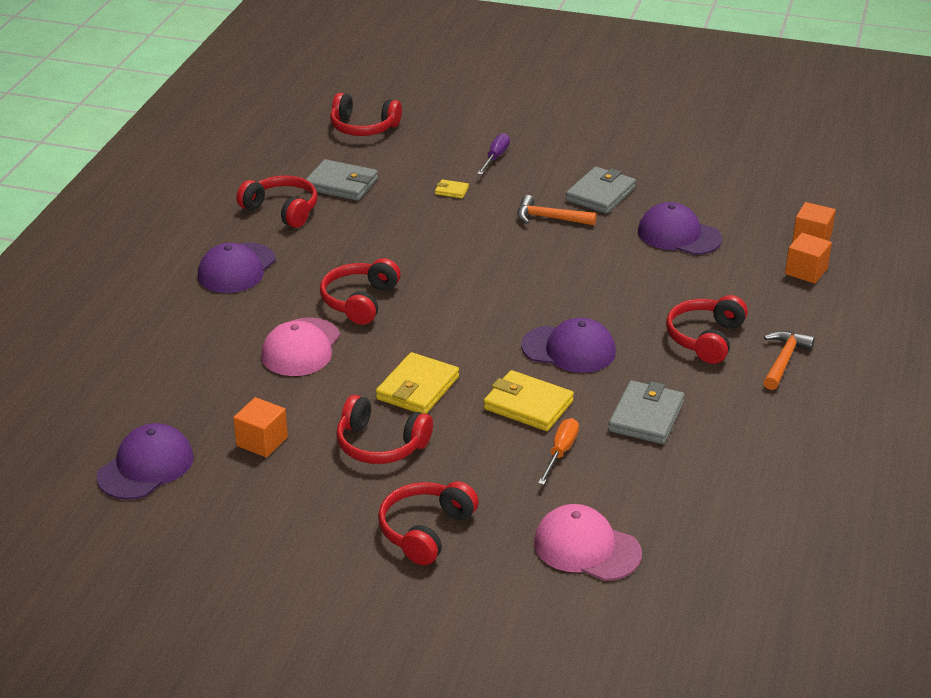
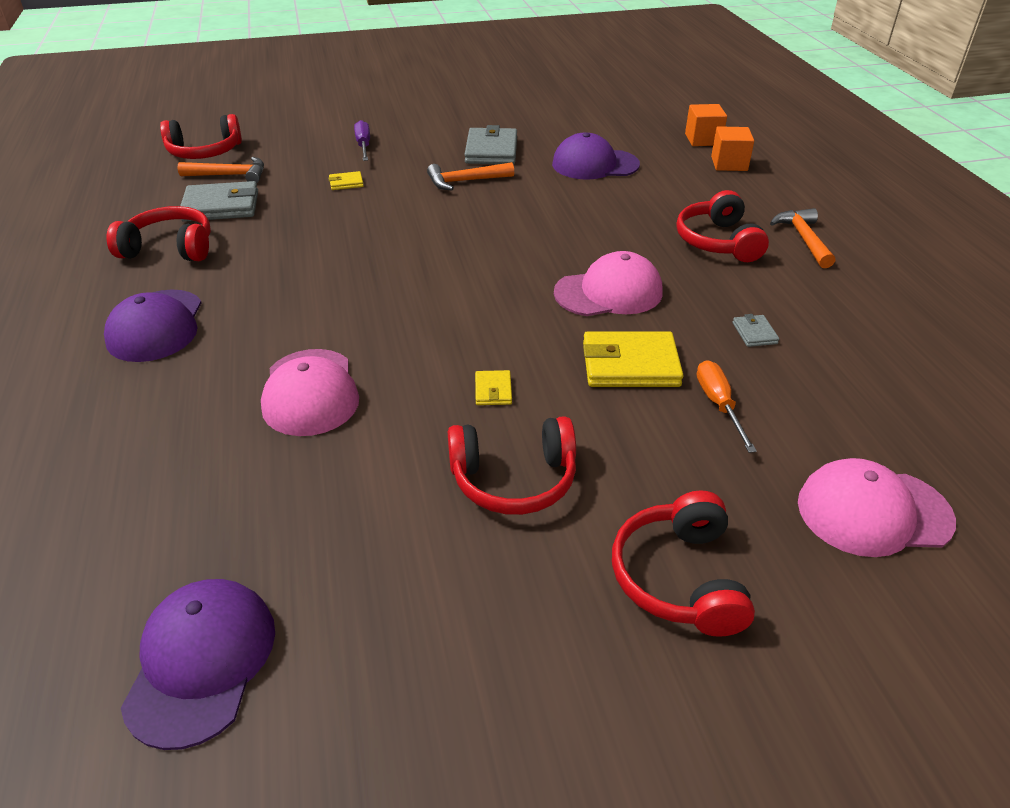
camera: 30 degrees left, 5 degrees up
orange cube [233,397,288,457] -> none
red headphones [320,258,401,325] -> none
yellow wallet [376,352,459,414] -> yellow wallet [475,370,512,405], size x0.48
purple cap [521,318,616,373] -> pink cap [554,251,663,316]
grey wallet [608,380,685,444] -> grey wallet [733,314,779,347], size x0.48
none -> orange hammer [177,157,264,183]

